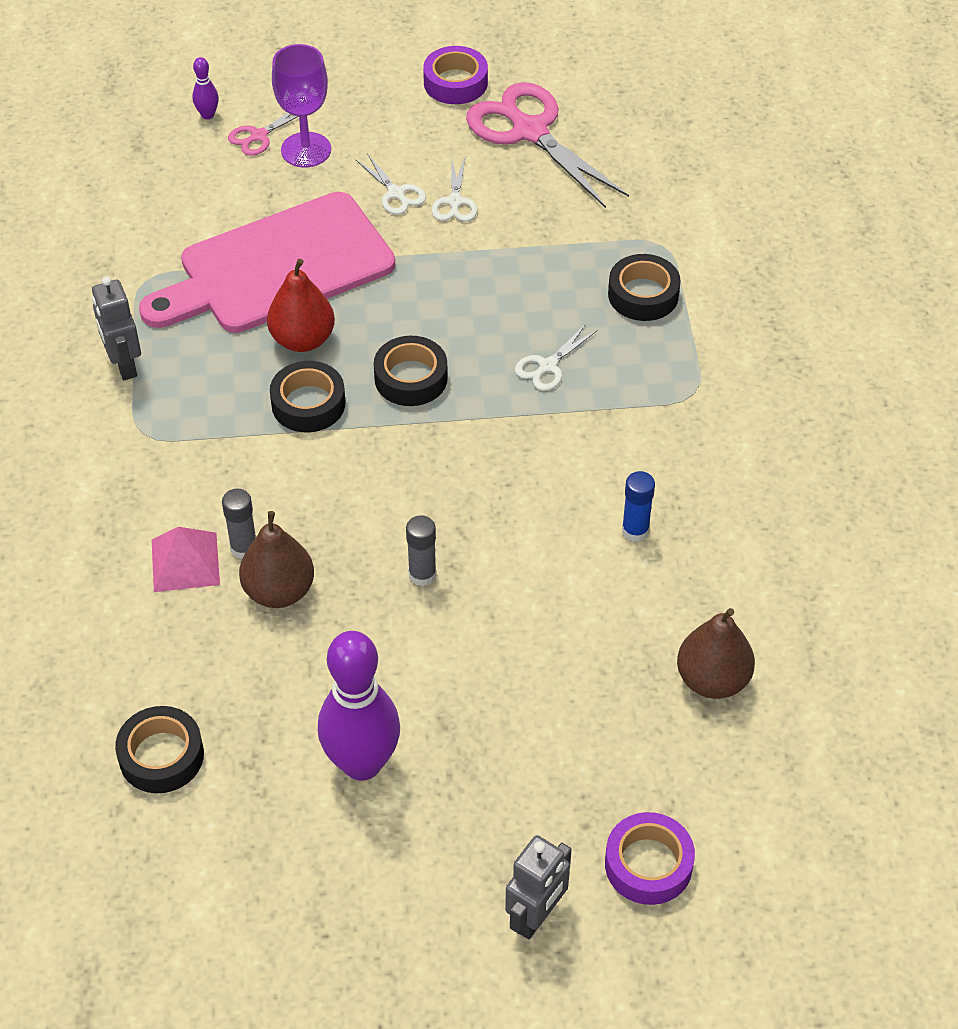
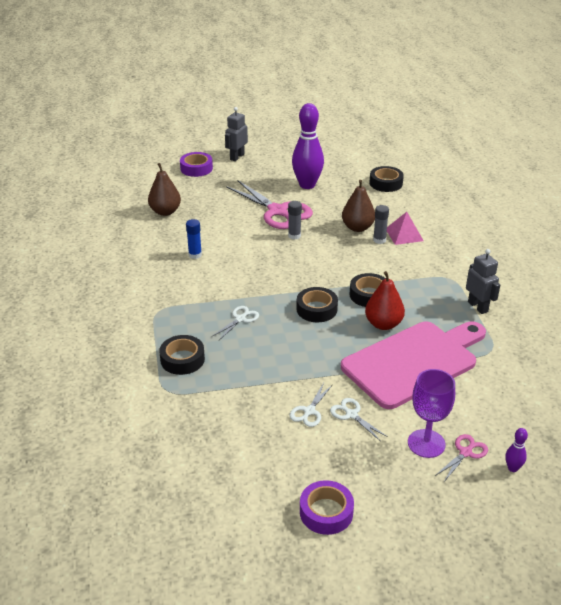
camera: 175 degrees right, 15 degrees down
white scissors [432,157,478,222] -> white scissors turned 150 degrees counterclockwise [289,383,333,427]
pink scissors [466,82,629,208] -> pink scissors moved to [226,180,313,229]

